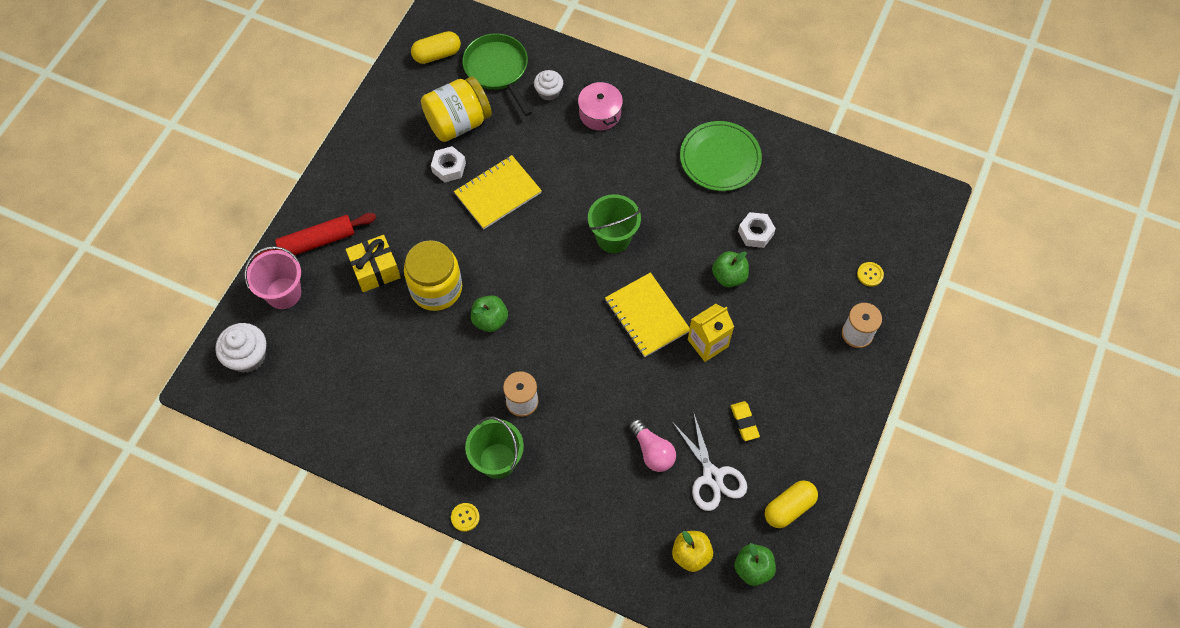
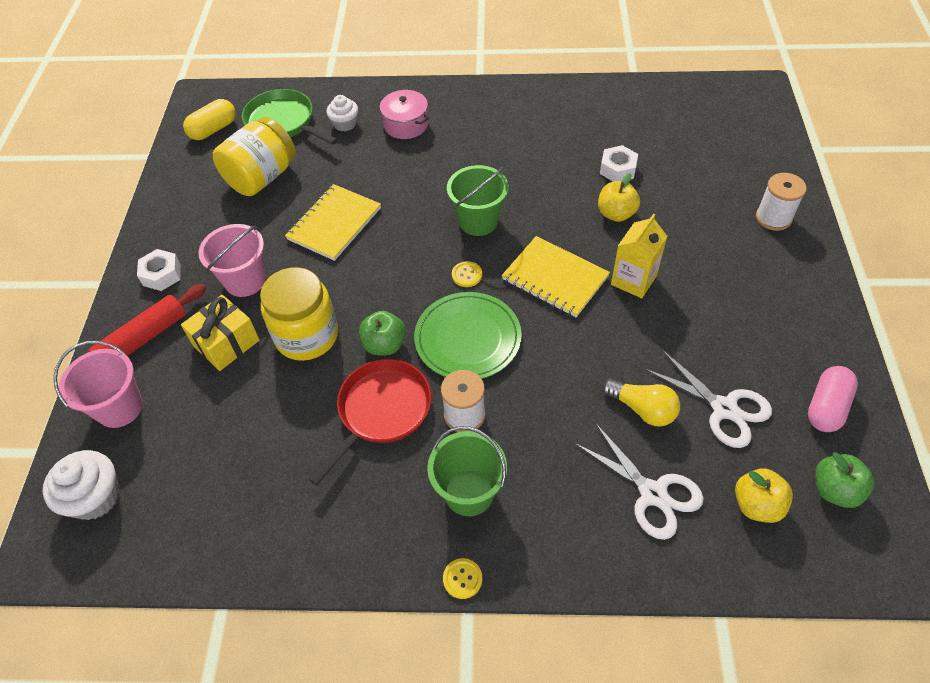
camera: 20 degrees left, 10 degrees down
white nut [431,146,466,183] -> white nut moved to [137,249,181,291]
pink light bulb [629,419,676,472] -> yellow light bulb [602,378,680,427]
green plate [680,121,762,191] -> green plate moved to [414,292,522,379]
green apple [712,251,749,287] -> yellow apple [598,173,640,222]
yellow eraser [731,401,760,441] -> none
yellow capsule [765,480,818,528] -> pink capsule [808,366,858,432]
yellow button [857,262,884,287] -> yellow button moved to [452,261,482,287]
none -> pink bucket [198,224,266,297]
none -> red pan [308,359,431,485]
none -> white scissors [574,423,704,540]

